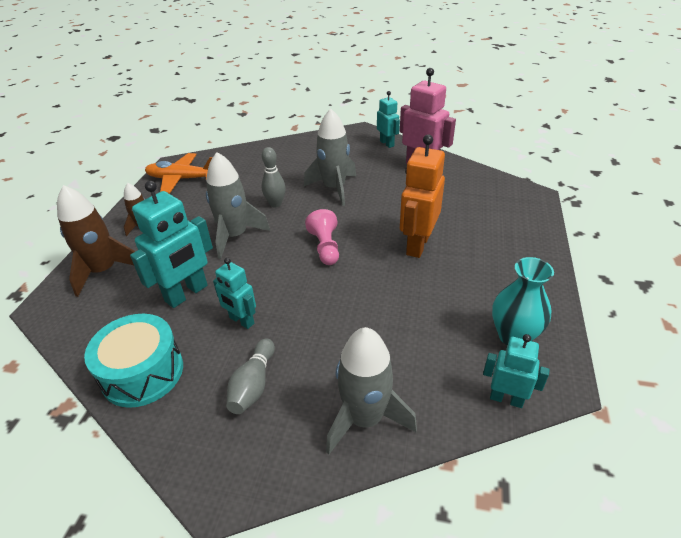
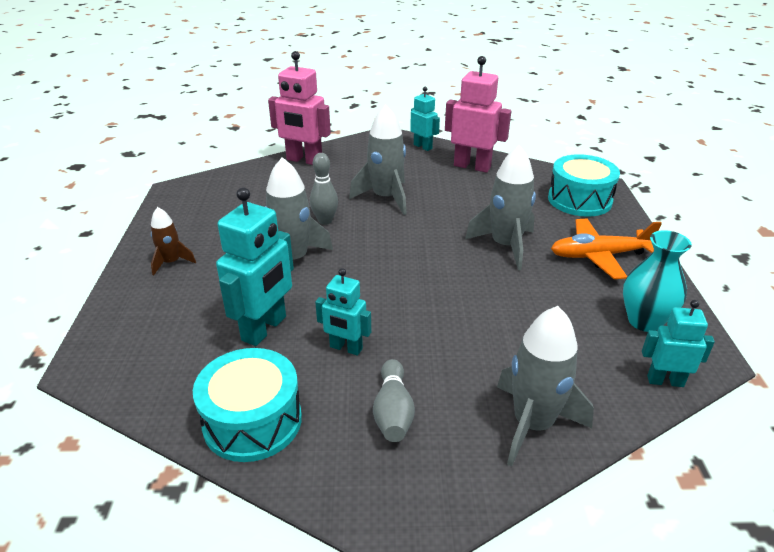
camera: 15 degrees left, 5 degrees down
brown rocket [57,185,135,297] -> none
orange plane [145,153,213,194] -> orange plane moved to [551,219,662,279]
pink pawn [305,209,339,265] -> none
orange robot [400,135,445,258] -> grey rocket [465,145,536,270]
none -> pink robot [268,51,331,165]
none -> turquoise drum [548,154,620,217]

